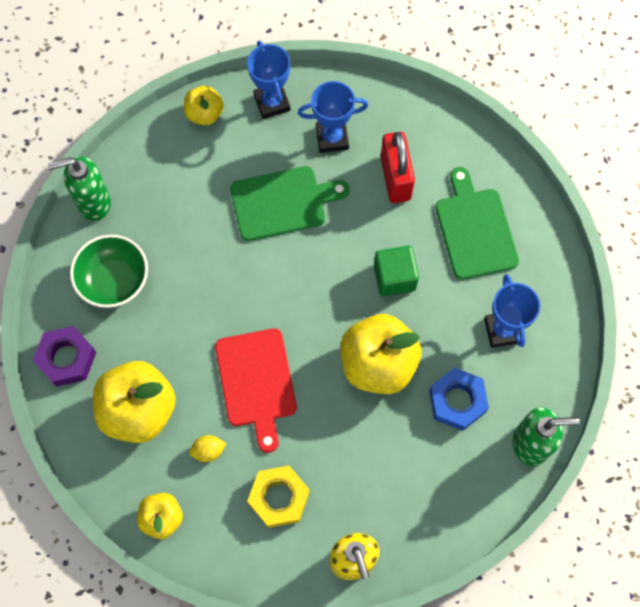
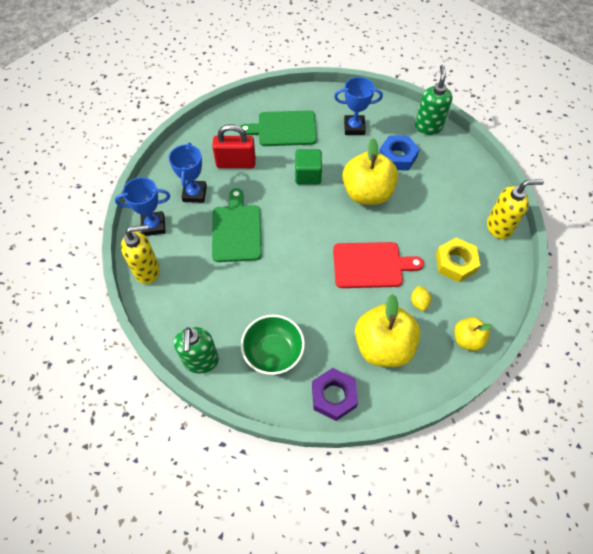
camera: 80 degrees left, 10 degrees down
yellow apple [184,86,224,125] -> yellow soap dispenser [121,225,160,284]

